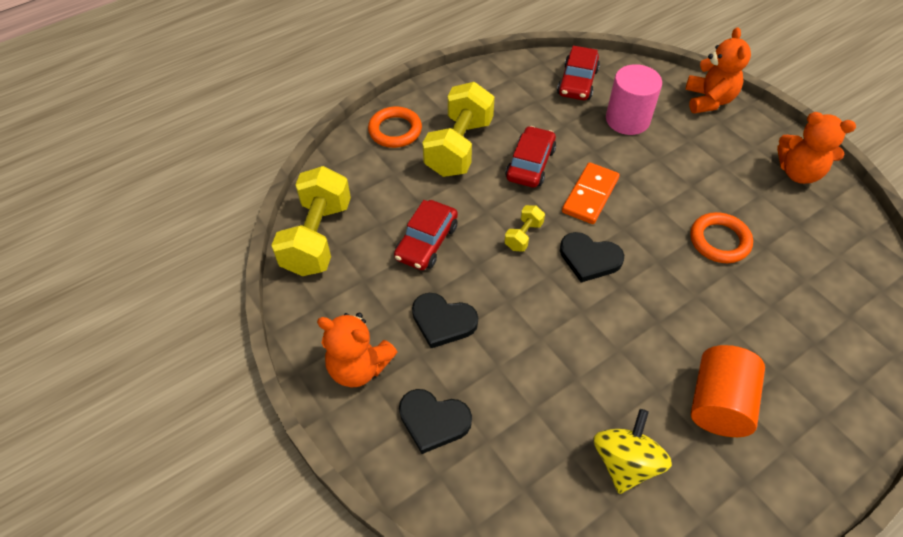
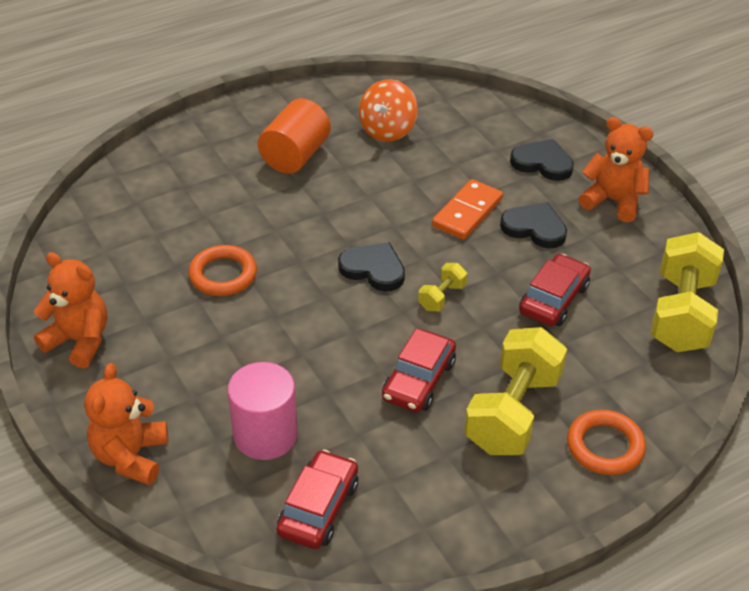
camera: 175 degrees left, 10 degrees down
orange domino [562,162,620,224] -> orange domino moved to [432,179,503,240]
yellow spinning top [593,409,672,494] -> orange spinning top [359,79,418,142]

